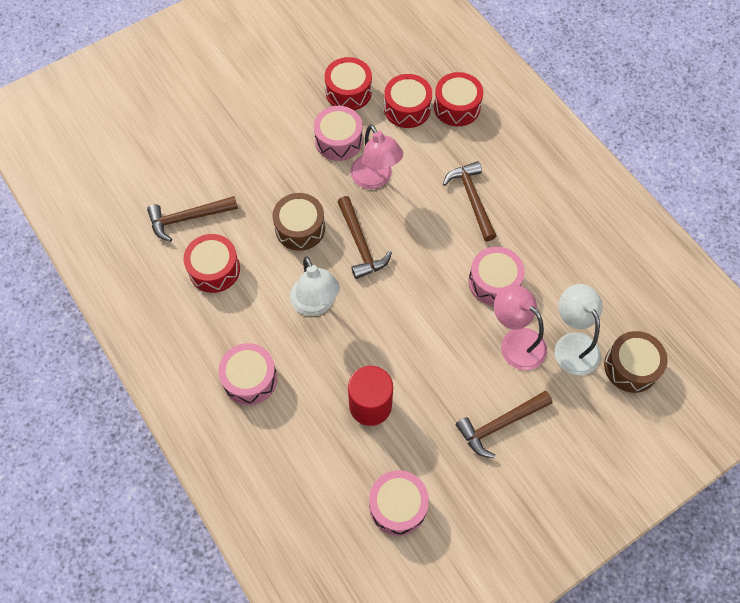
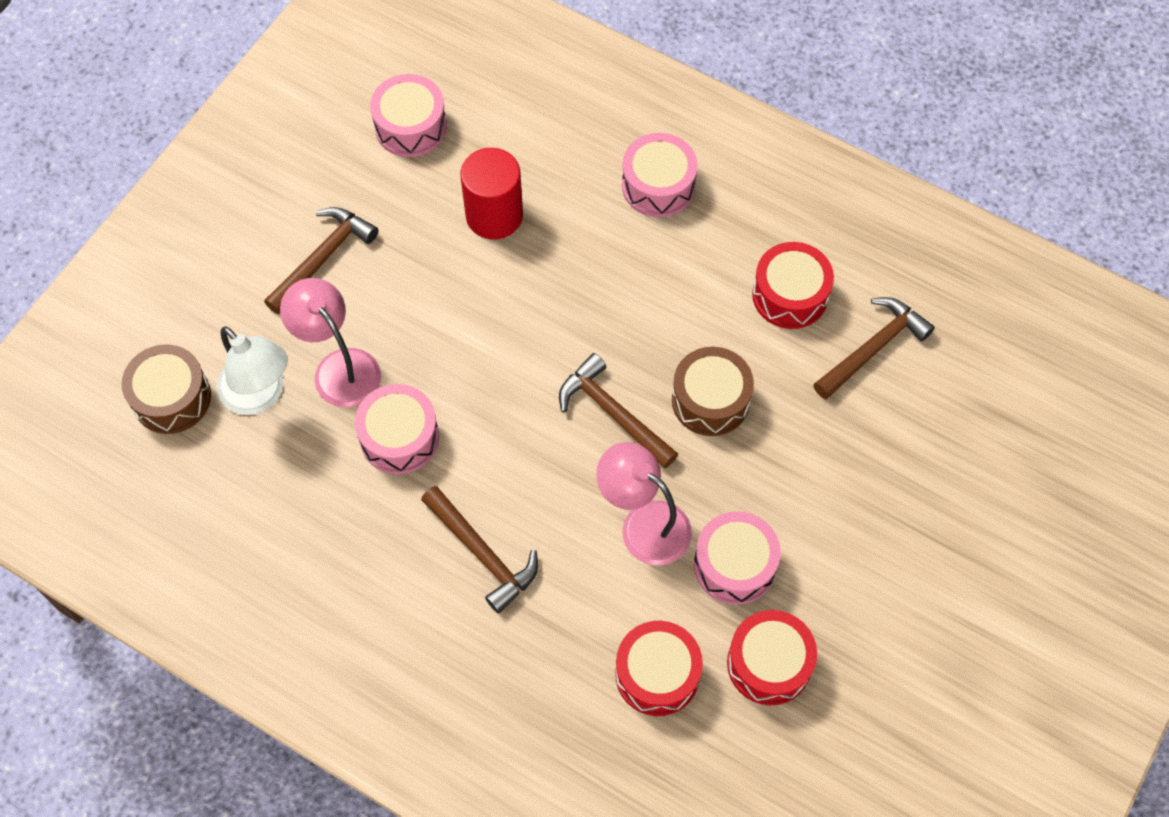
camera: 155 degrees right, 0 degrees up
white lamp [290,256,340,316] -> none
red drum [434,72,483,126] -> none
pink lamp [494,284,547,370] -> pink lamp turned 150 degrees counterclockwise [280,278,381,408]

